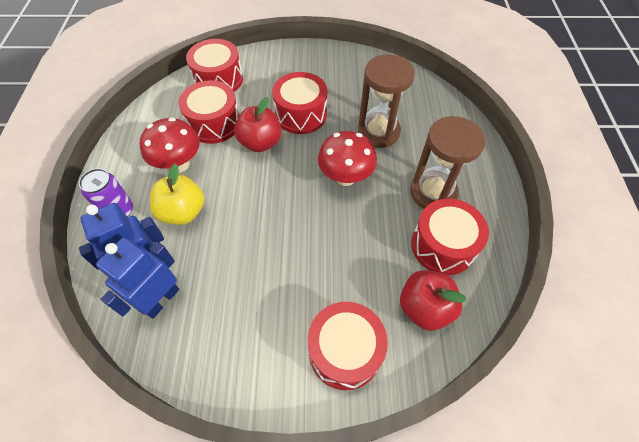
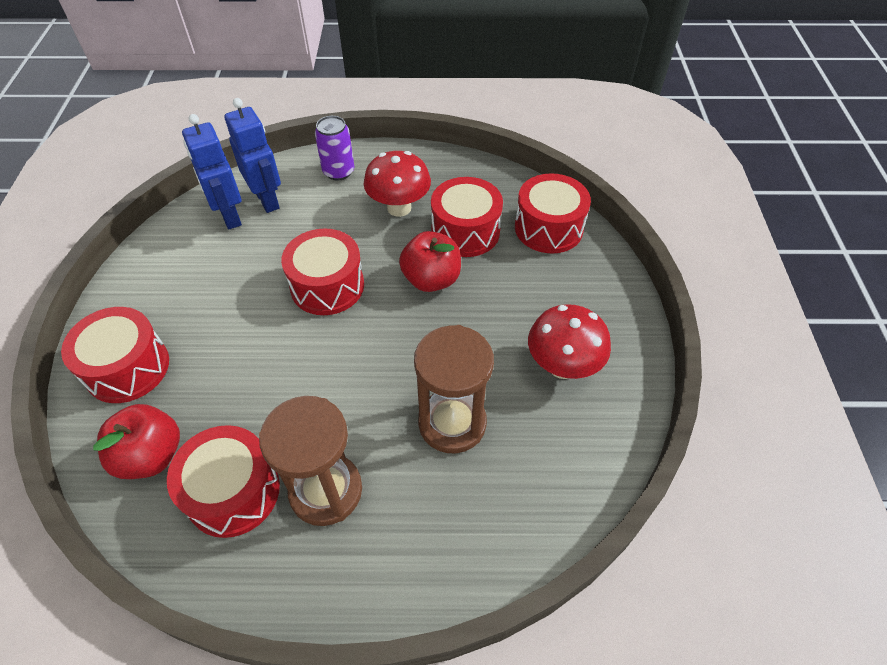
camera: 90 degrees right, 5 degrees down
blue robot [96,237,179,319] -> blue robot turned 150 degrees counterclockwise [182,114,242,229]
yellow apple [150,164,204,225] -> none
red drum [272,72,327,134] -> red drum moved to [281,228,364,315]
red mushroom [318,131,377,186] -> red mushroom moved to [528,304,611,379]

